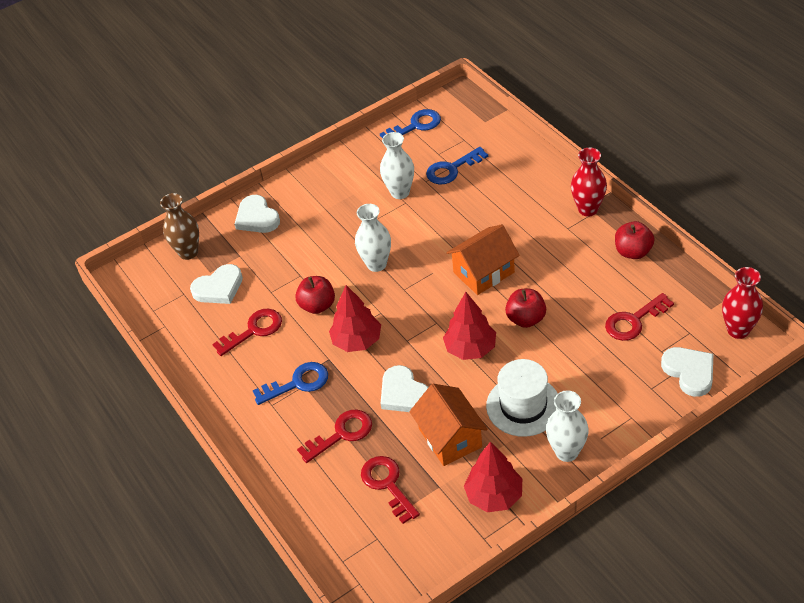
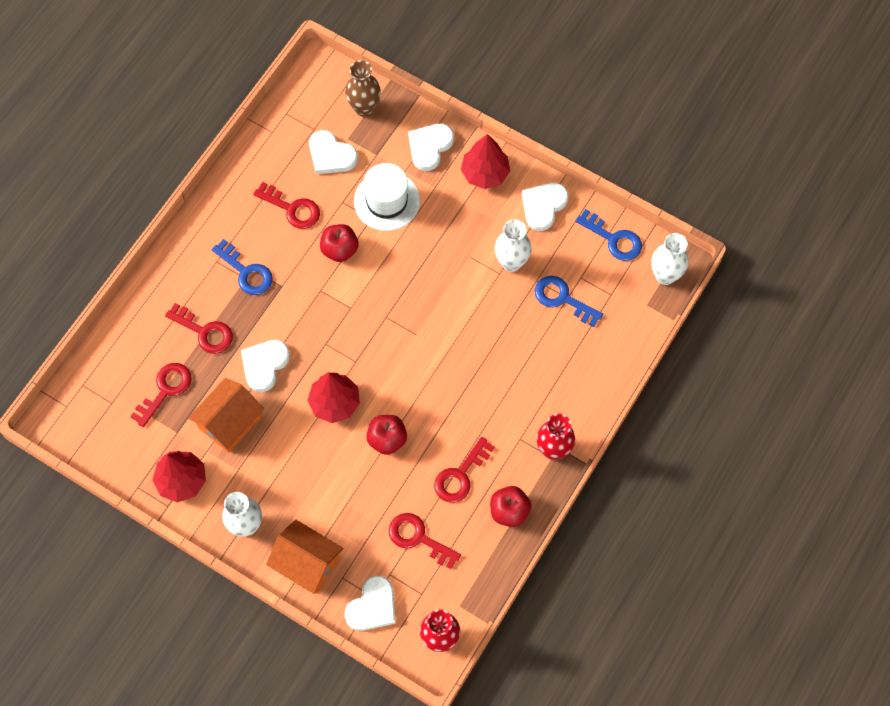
camera: 60 degrees right, 20 degrees up
red tree [329,285,381,352] -> red tree moved to [461,134,510,189]
white vase [355,204,391,272] -> white vase moved to [651,233,689,285]
orange house [446,224,520,295] -> orange house moved to [266,520,343,594]
white hat [486,359,558,437] -> white hat moved to [354,163,420,231]
none -> red key [434,437,495,503]
none -> white heart [522,183,568,231]

